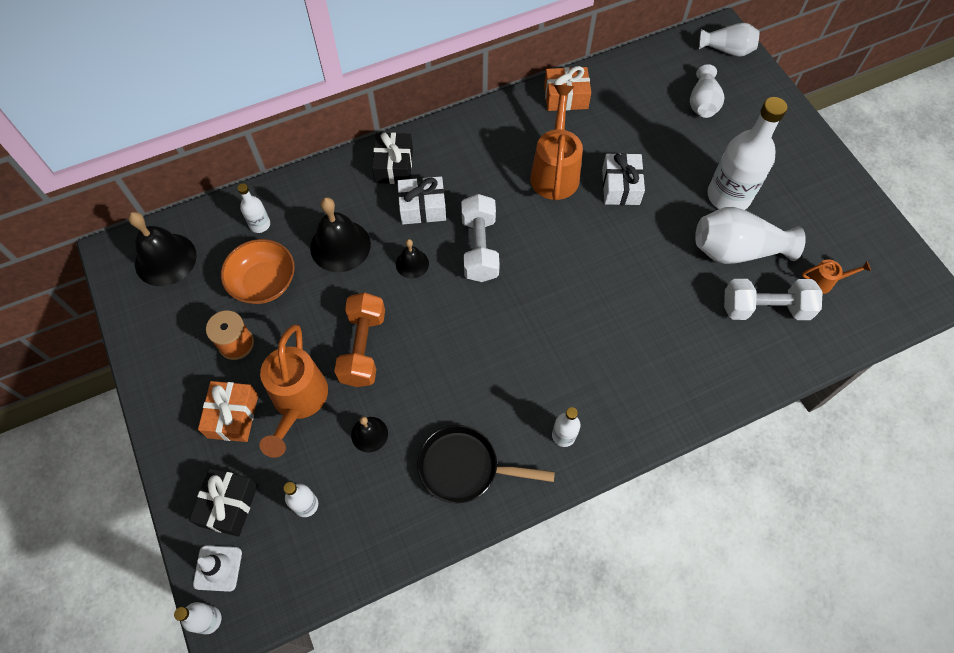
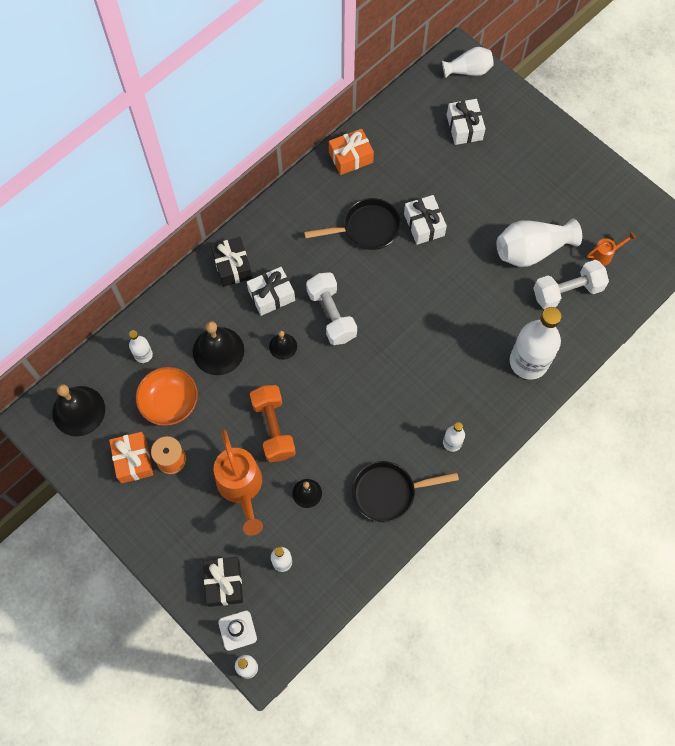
camera: 20 degrees left, 5 degrees up
orange gift [198,381,258,442] -> orange gift moved to [109,432,153,483]
orange watering can [530,85,583,200] -> black pan [304,198,401,250]
white vase [690,64,724,118] -> white gift [447,99,486,145]
white bottle [707,97,787,210] -> white bottle moved to [510,307,562,380]

